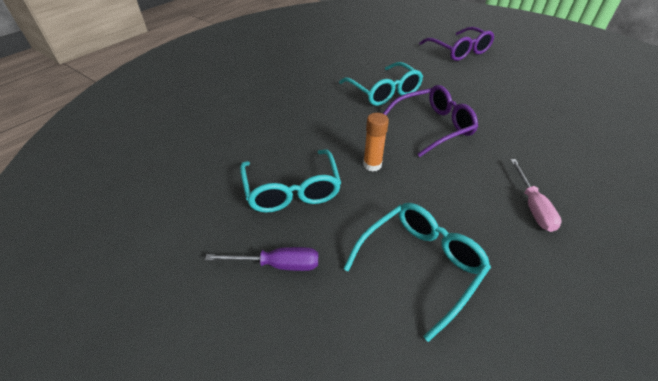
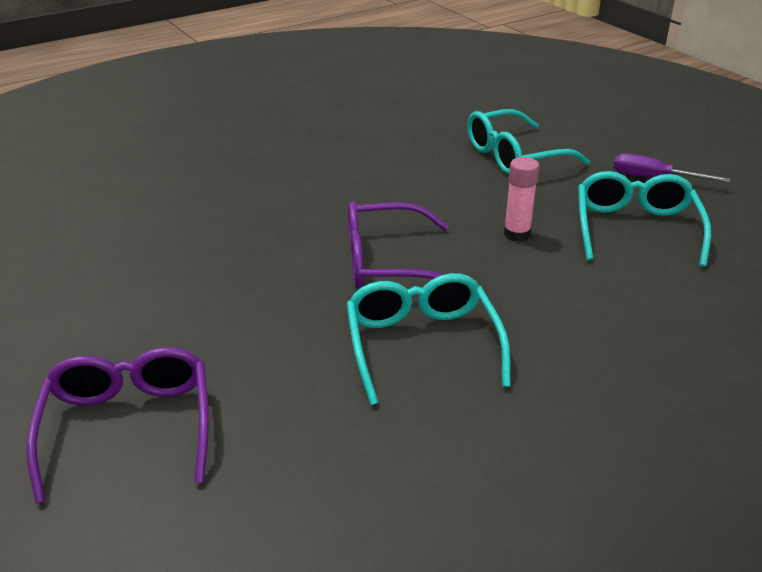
camera: 160 degrees left, 10 degrees down
orange glue stick [363,113,389,171] -> pink glue stick [504,157,539,241]
pink screwdriver [510,159,562,232] -> none

